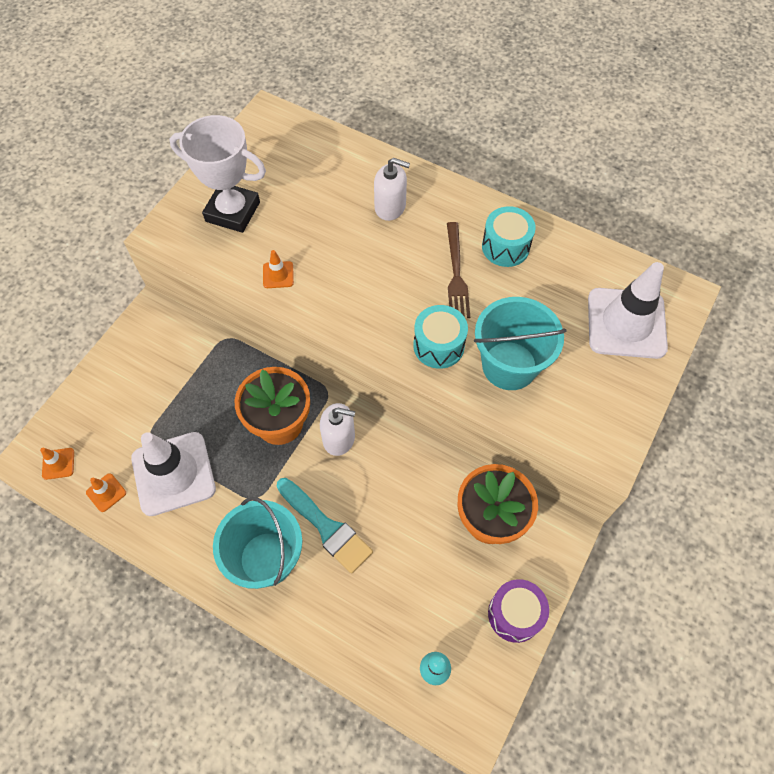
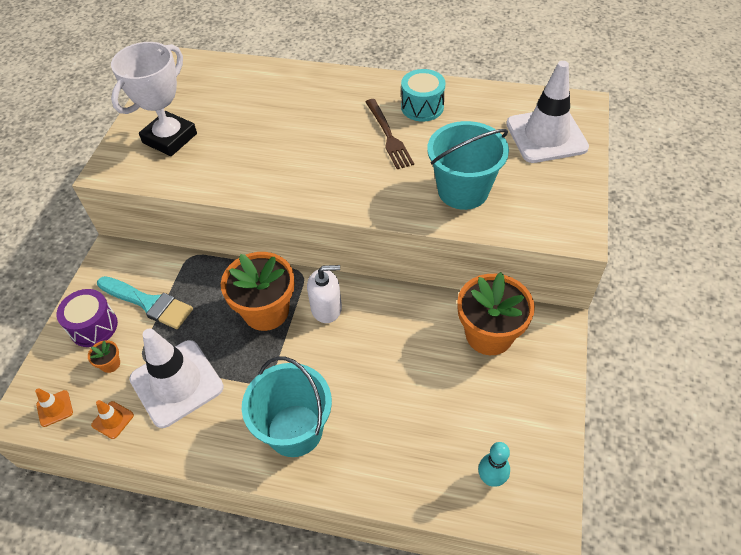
camera: 15 degrees left, 10 degrees down
white trophy [170,115,266,233] -> white trophy turned 60 degrees counterclockwise [111,42,197,156]
orange traffic cone [263,250,294,288] -> none
turquoise brush [277,478,373,574] -> turquoise brush moved to [97,276,193,329]
white soap dispenser [374,158,410,221] -> none
turquoise drum [413,305,468,369] -> none
purple drum [488,579,549,643] -> purple drum moved to [57,289,118,347]
none -> orange flower pot [88,340,120,373]

